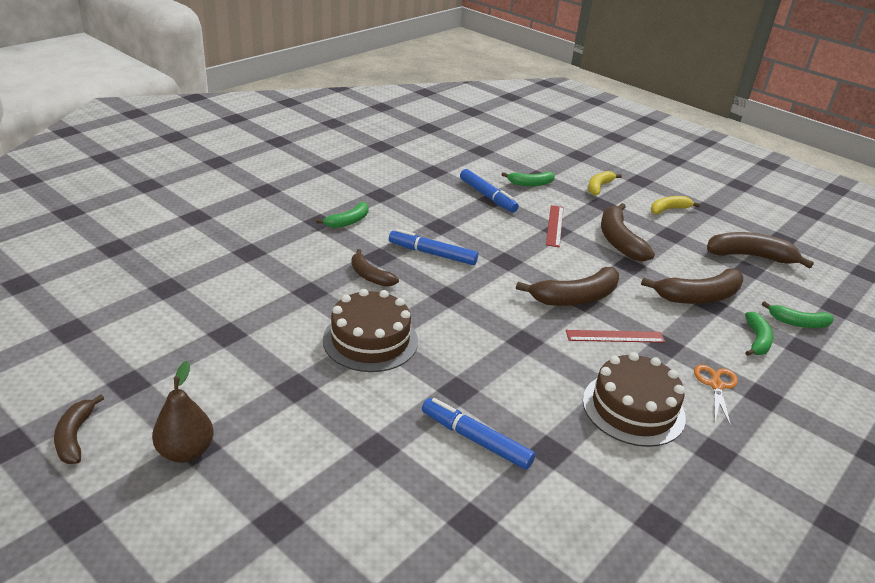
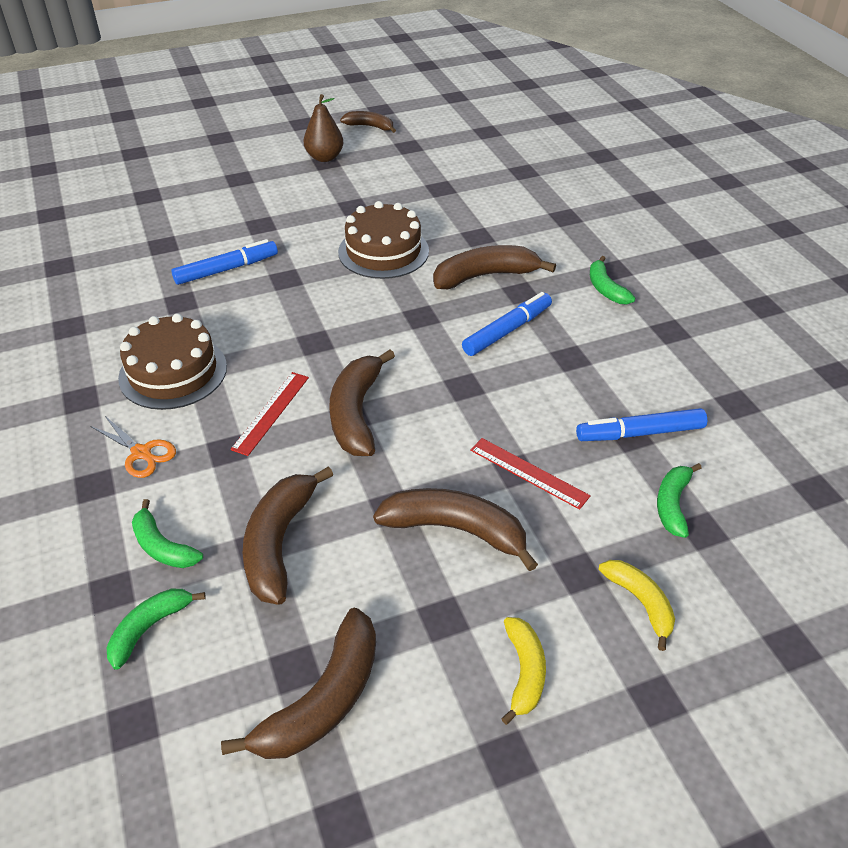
camera: 120 degrees right, 10 degrees up
brown banana [352,249,399,287] -> brown banana [433,245,556,289], size x1.65

